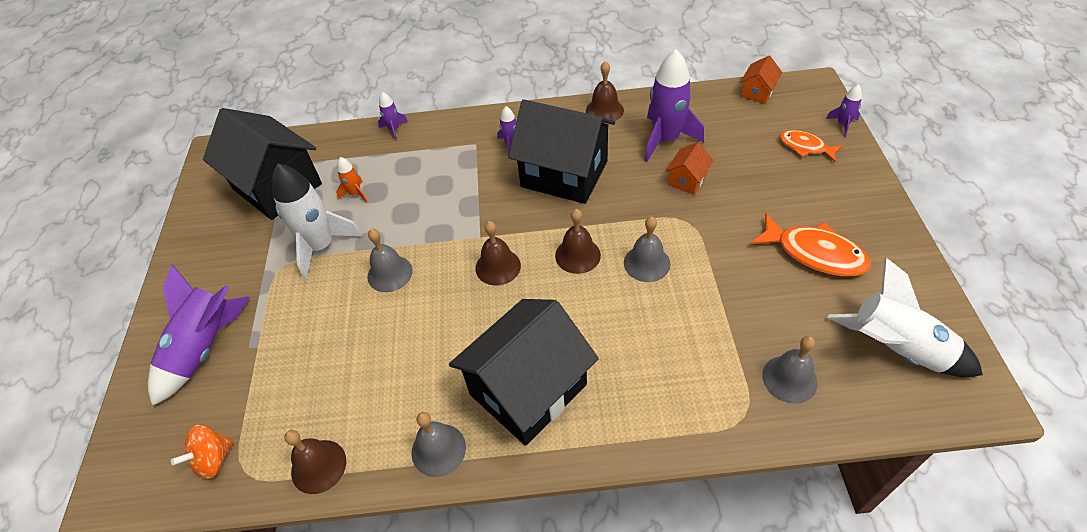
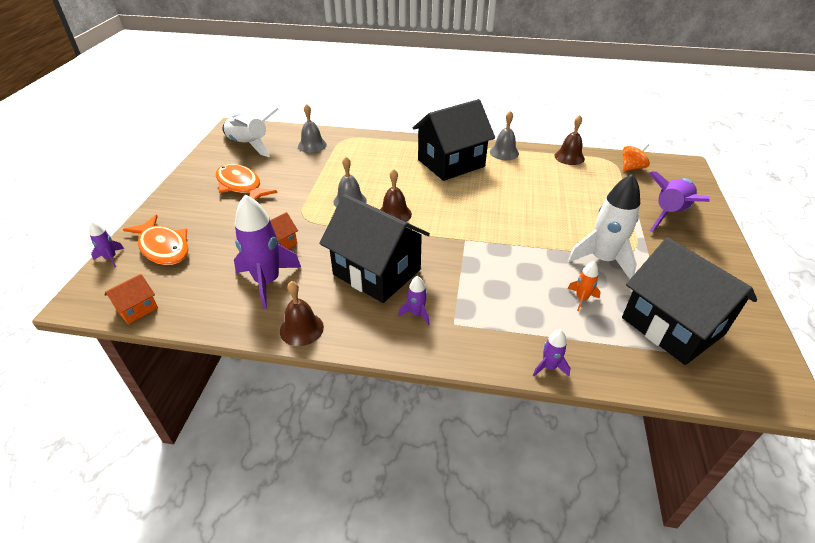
camera: 170 degrees left, 10 degrees down
grey bell [367,229,413,292] -> none
brown bell [475,221,521,286] -> none
orange fish [779,130,843,162] -> orange fish [123,215,189,265], size x1.65

